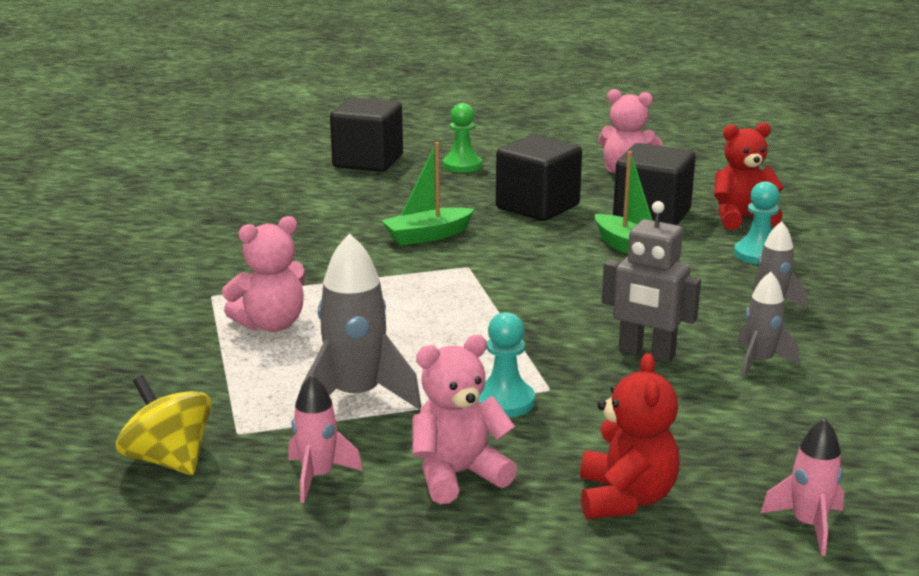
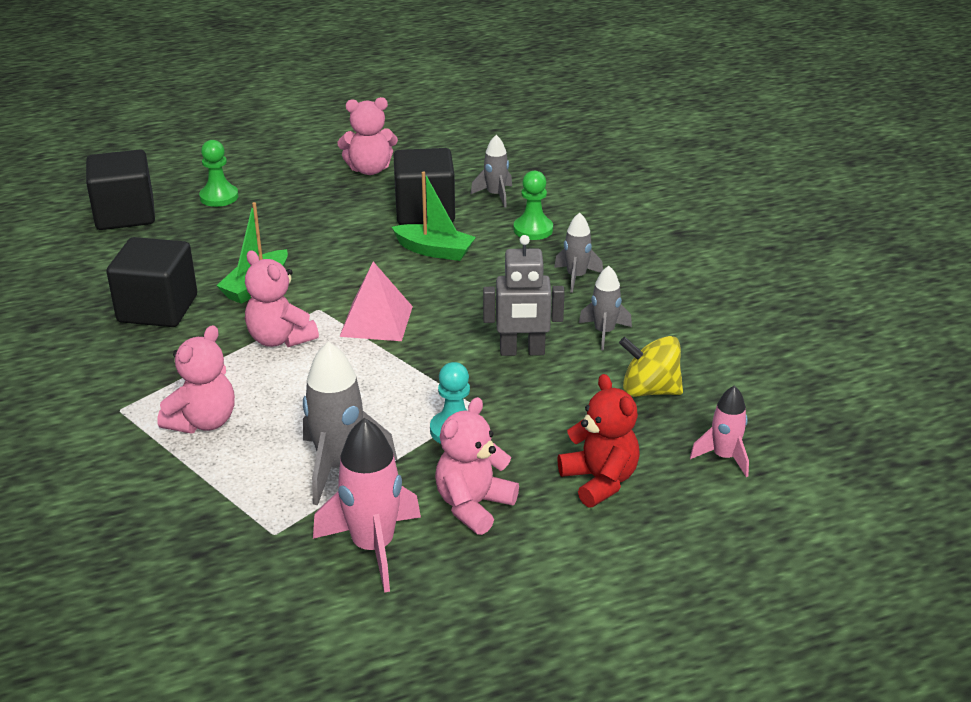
camera: 30 degrees left, 10 degrees up
yellow spinning top [116,375,212,475] -> yellow spinning top moved to [619,336,683,397]
pink rocket [288,375,363,503] -> pink rocket [313,418,421,593], size x1.69
black cube [496,135,582,221] -> black cube moved to [107,237,197,327]
red teddy bear [714,122,784,230] -> grey rocket [470,135,512,208]
turquoise pawn [734,181,780,264] -> green pawn [513,171,553,240]
none -> pink teddy bear [245,250,319,347]
none -> pink pyramid [339,262,413,341]

